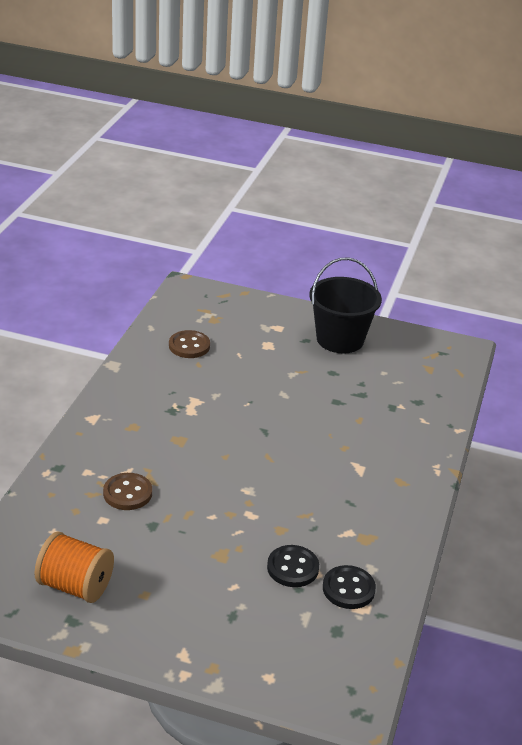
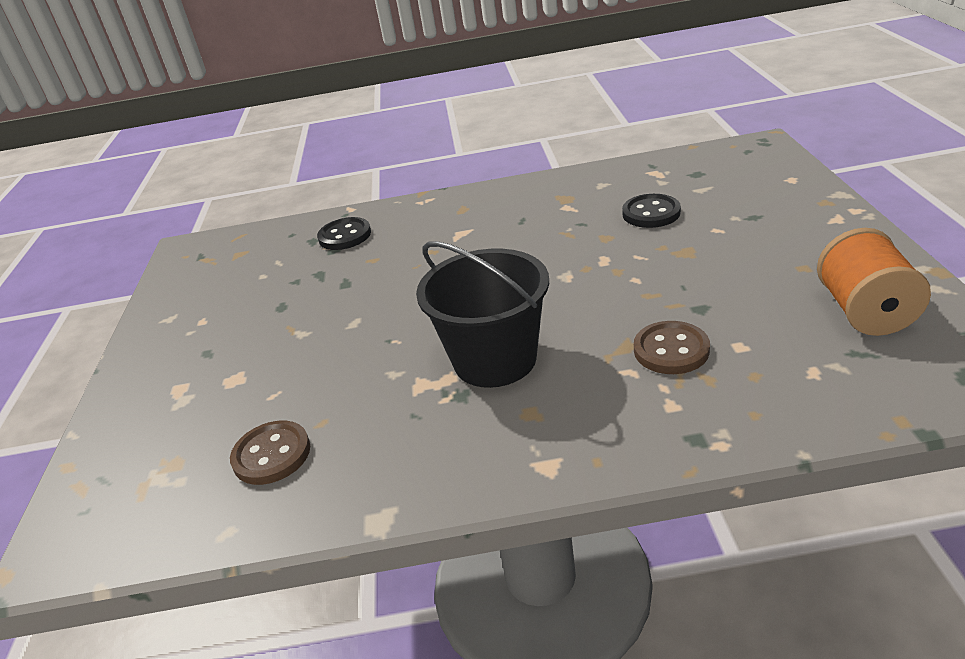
camera: 105 degrees left, 0 degrees up
black bucket [309,258,382,353] -> black bucket moved to [416,241,549,388]
black button [323,565,376,609] -> black button moved to [317,217,371,250]

